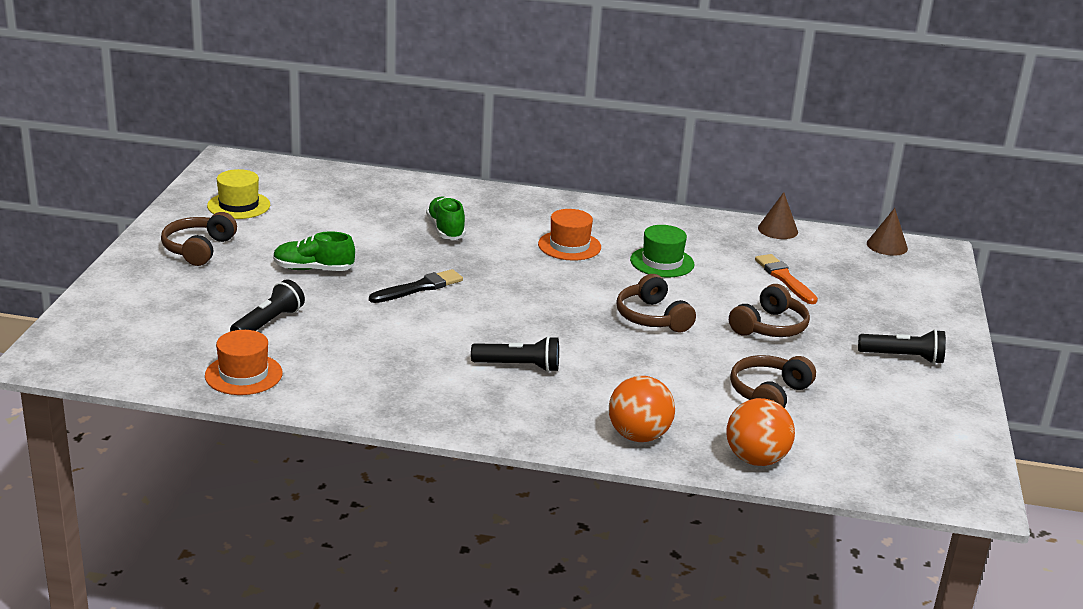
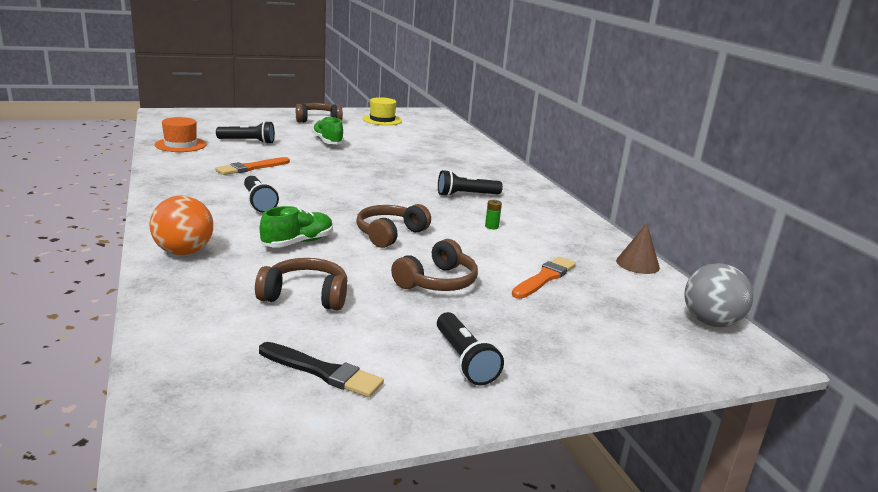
camera: 60 degrees right, 5 degrees down
black brush [369,269,463,303] -> black brush moved to [259,342,384,398]
green shoe [426,197,466,240] -> green shoe moved to [260,206,333,248]
orange hat [538,209,601,261] -> black flashlight [438,170,503,196]
green hat [630,225,694,277] -> green battery [485,200,502,229]
orange ball [726,398,795,466] -> none
brown headphones [729,284,810,337] -> brown headphones turned 60 degrees counterclockwise [391,239,478,291]
brown cone [867,208,908,256] -> grey ball [684,263,753,327]
none -> orange brush [215,157,290,175]

